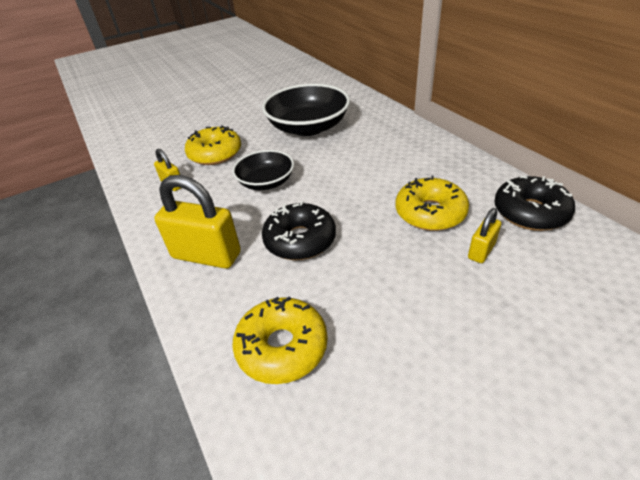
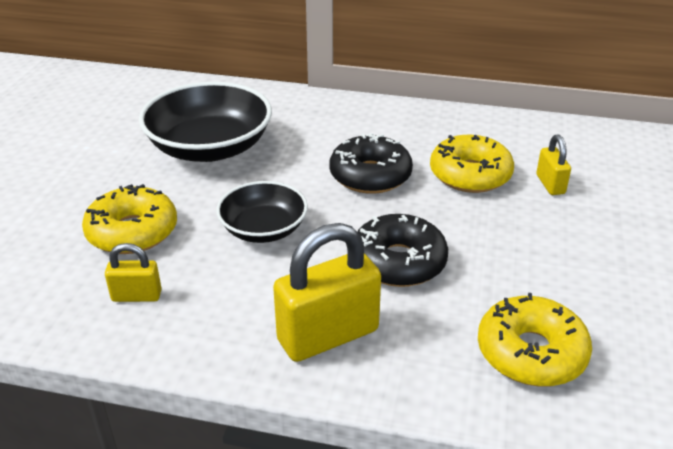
camera: 50 degrees left, 5 degrees down
black donut [494,176,575,231] -> black donut moved to [329,133,413,194]

